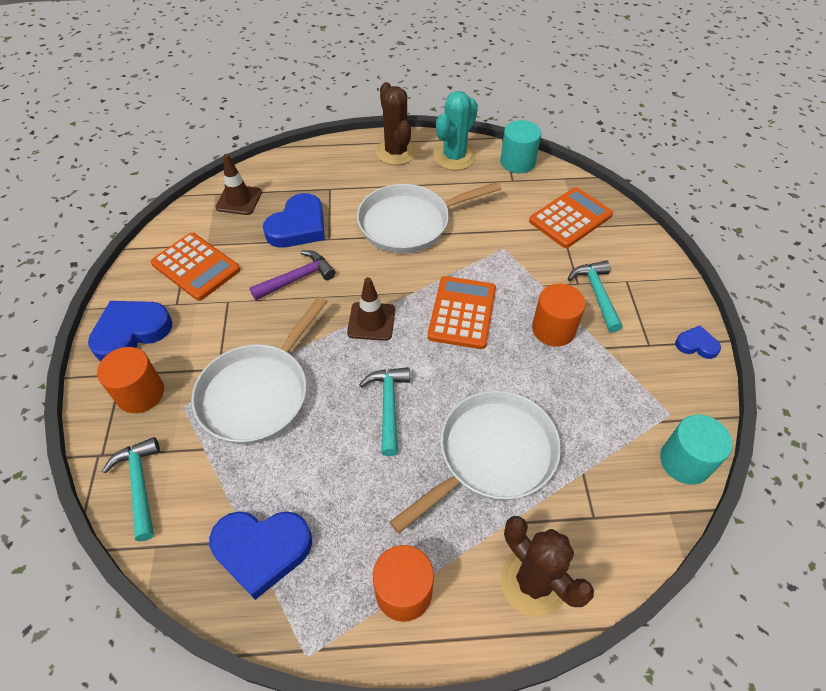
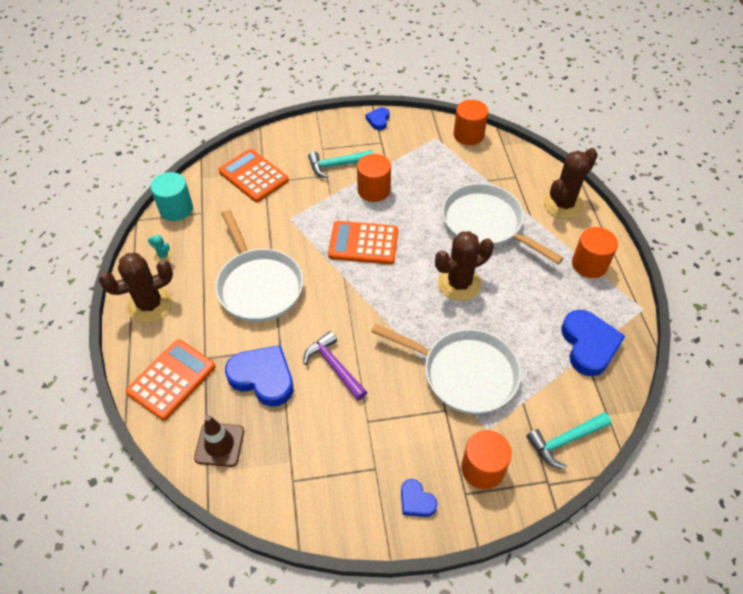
camera: 95 degrees left, 0 degrees up
blue heart [88,301,173,361] -> blue heart [401,479,437,517], size x0.52
orange calculator [151,233,240,301] -> orange calculator moved to [126,339,216,421]
brown traffic cone [347,277,395,341] -> none
turquoise hammer [359,367,410,456] -> brown cactus [435,231,494,301]
turquoise cactus [434,91,478,170] -> turquoise cactus [148,235,173,262], size x0.42
turquoise cylinder [660,415,732,485] -> orange cylinder [453,100,488,145]

